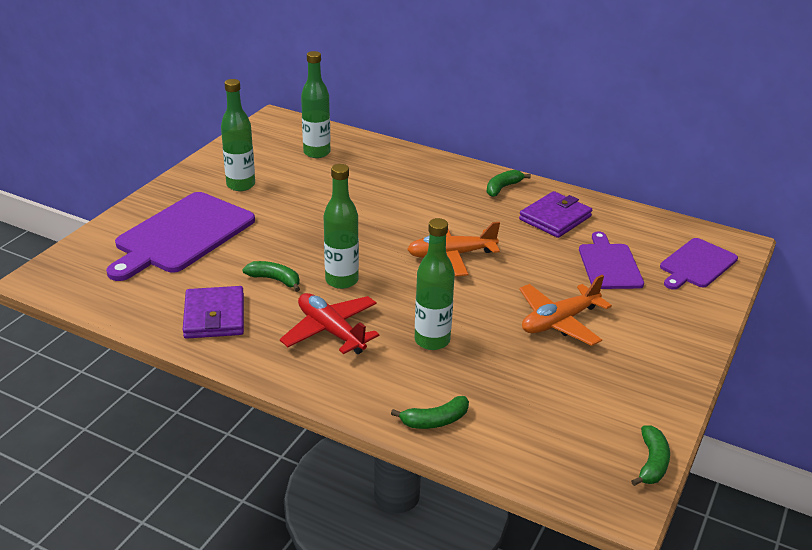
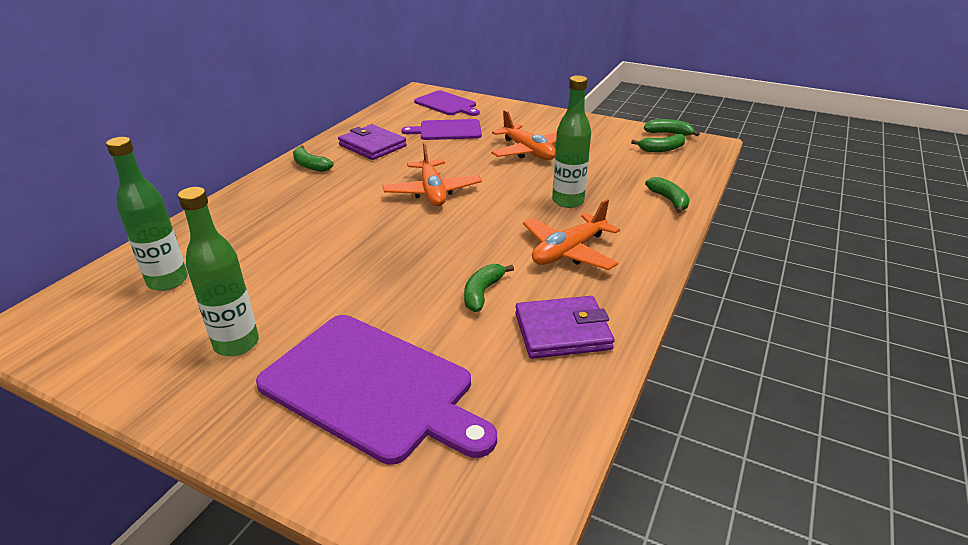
camera: 90 degrees left, 0 degrees up
red plane [280,293,379,354] -> orange plane [523,199,620,270]
green bottle [324,164,359,289] -> none
none -> green banana [631,134,686,152]

